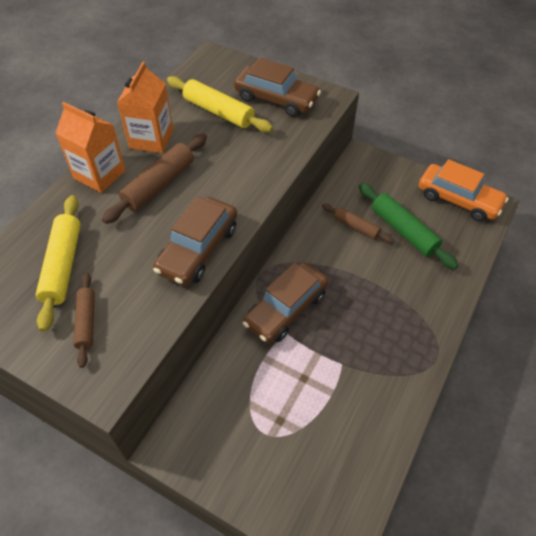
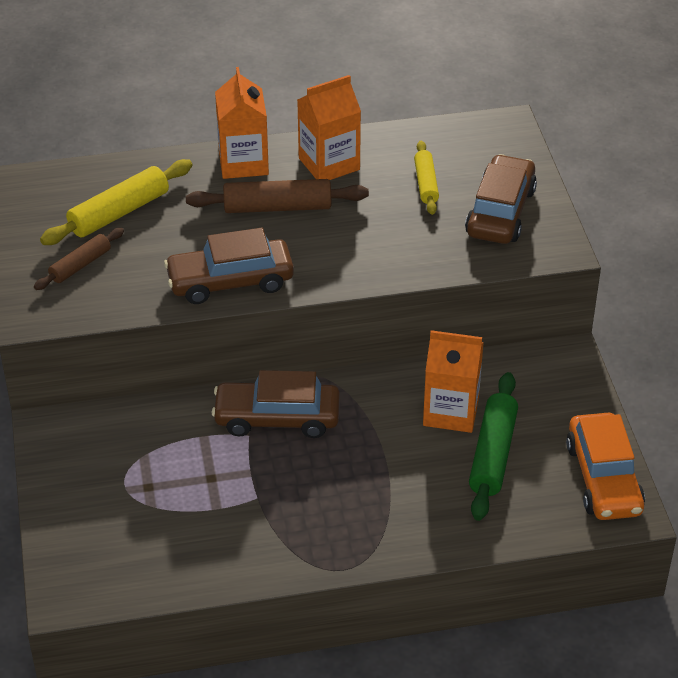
camera: 50 degrees right, 10 degrees down
yellow rolling pin [167,76,273,133] -> yellow rolling pin [414,141,439,215], size x0.62
brown car [234,58,321,117] -> brown car turned 150 degrees counterclockwise [465,154,537,244]
brown rolling pin [322,204,394,244] -> orange carton [423,330,484,433]

